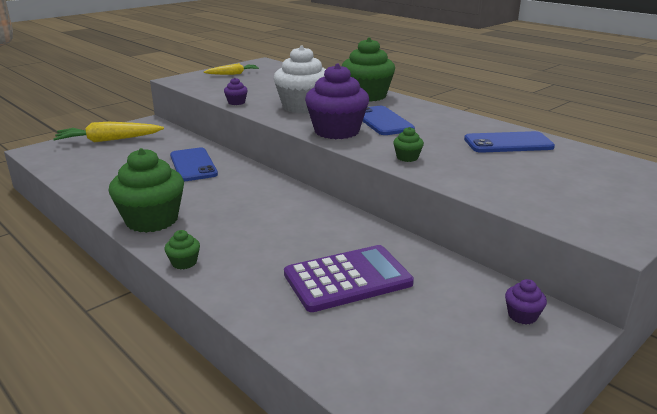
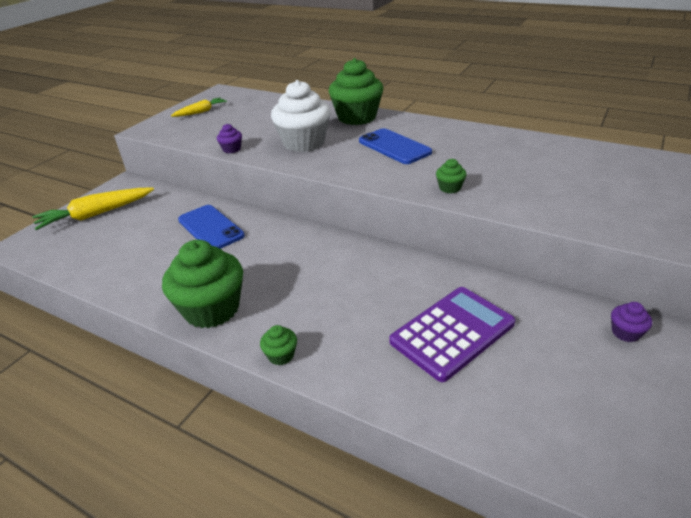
camera: 15 degrees left, 10 degrees up
purple cupcake [305,64,369,139] -> none
blue phone [464,131,555,153] -> none

